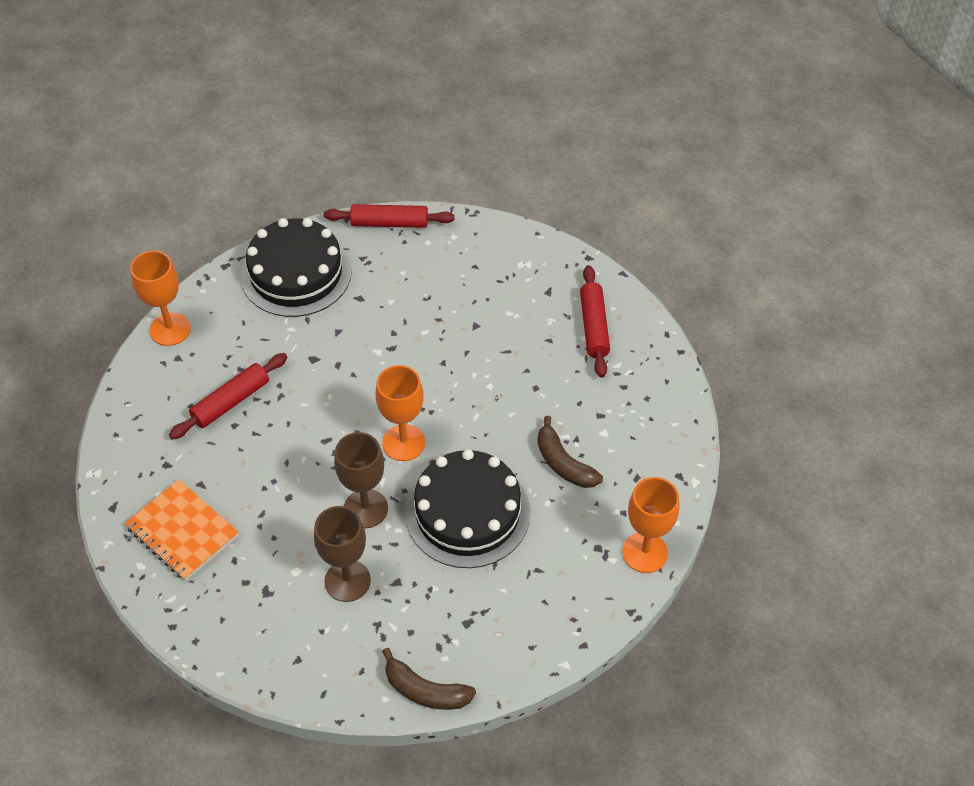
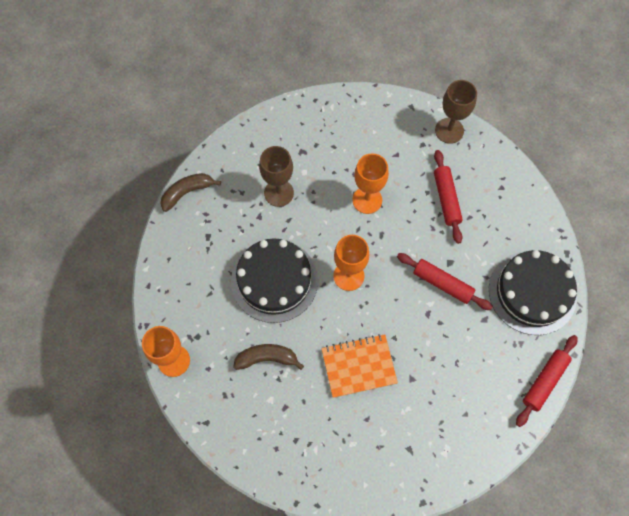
camera: 125 degrees right, 15 degrees up
orange notebook [125,479,239,581] -> orange notebook moved to [321,334,398,398]
orange goblet [130,251,191,346] -> orange goblet moved to [352,153,389,214]
brown goblet [334,432,388,528] -> brown goblet moved to [435,80,477,144]
red rolling pin [580,265,610,378] -> red rolling pin moved to [397,253,493,310]

